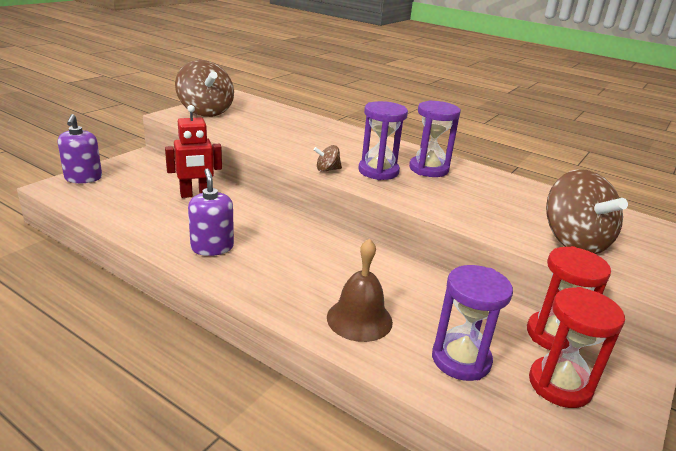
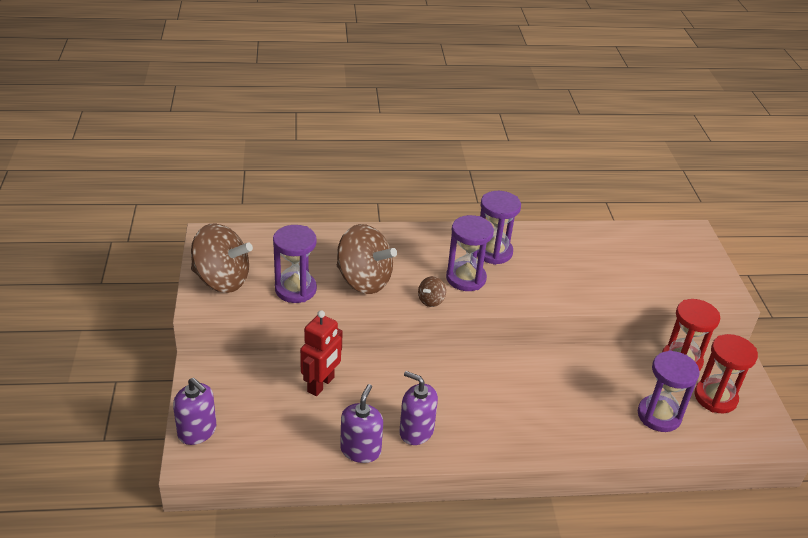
camera: 40 degrees left, 10 degrees up
brown bell [327,238,393,342] -> none
brown spinning top [546,169,628,254] -> brown spinning top moved to [337,224,397,294]
none -> purple hourglass [273,225,317,303]
none -> purple soap dispenser [340,384,383,463]

